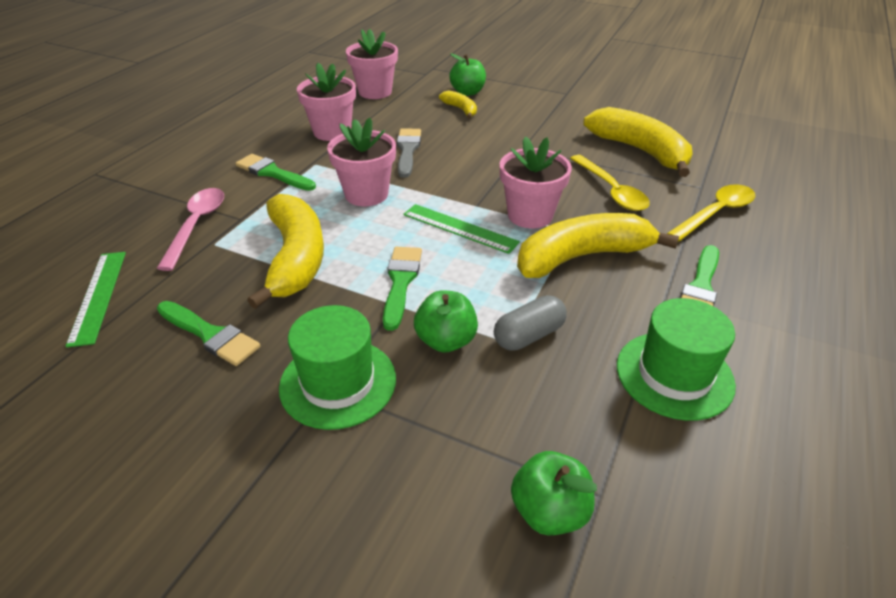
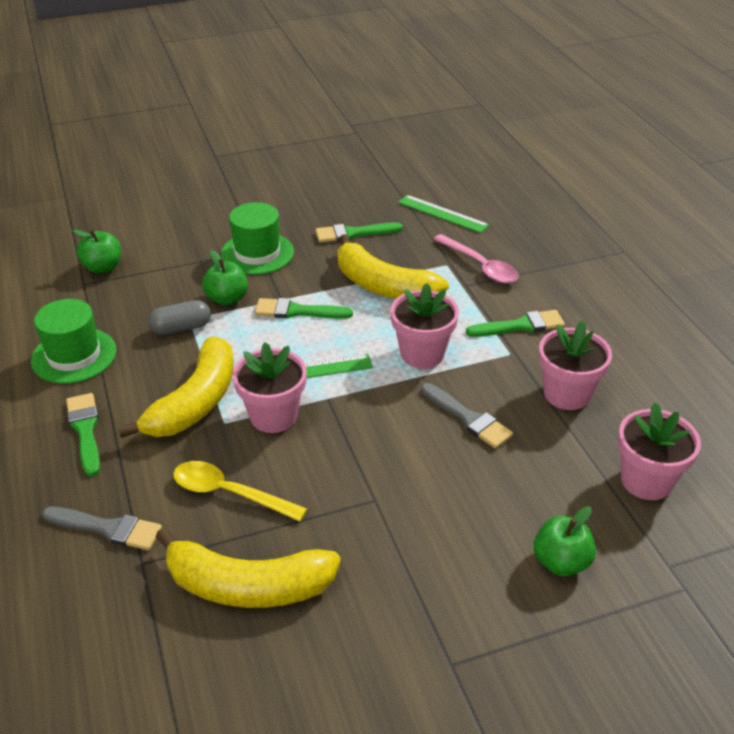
camera: 135 degrees right, 0 degrees up
green brush [383,247,422,331] -> green brush turned 135 degrees clockwise [255,298,353,319]
yellow banana [439,90,477,119] -> none
grey capsule [494,295,567,351] -> grey capsule turned 60 degrees clockwise [148,300,211,335]
yellow spoon [667,185,755,242] -> grey brush [42,507,162,550]

